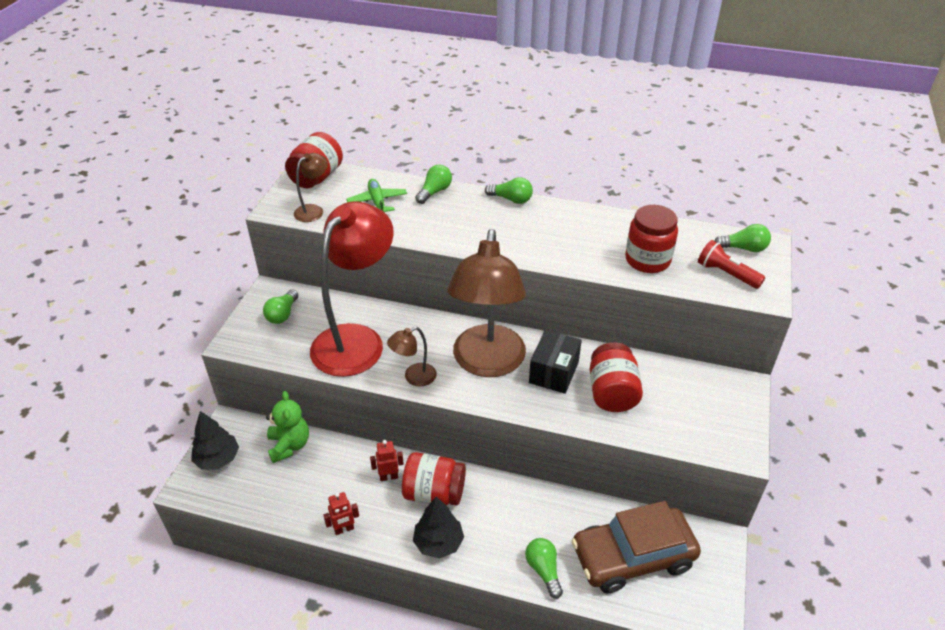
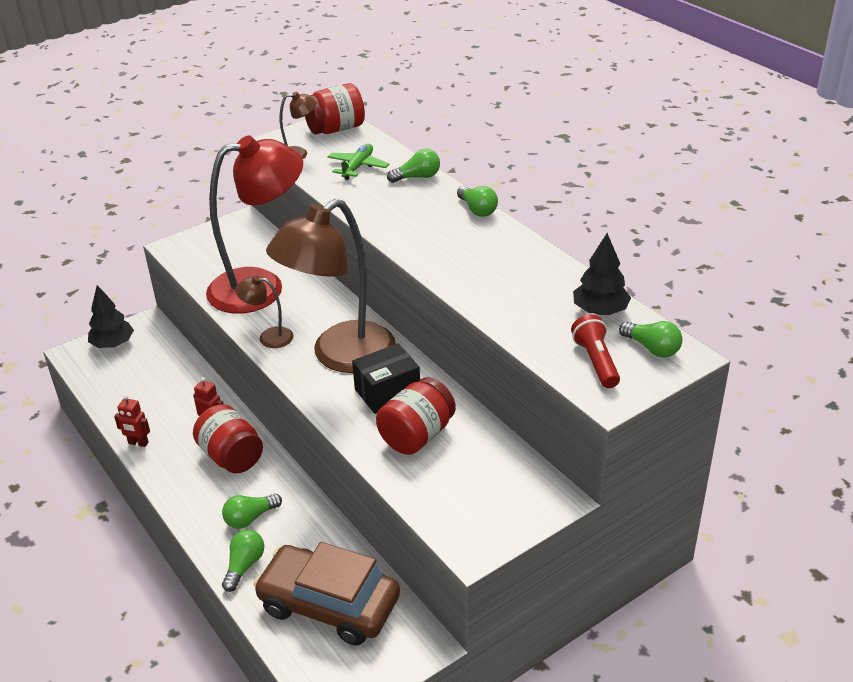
camera: 40 degrees right, 5 degrees down
green light bulb [263,289,298,324] -> green light bulb moved to [222,494,282,529]
green teddy bear [266,391,309,463] -> none
black tree [413,497,464,559] -> black tree moved to [573,233,631,315]
red jar [625,205,678,273] -> none

